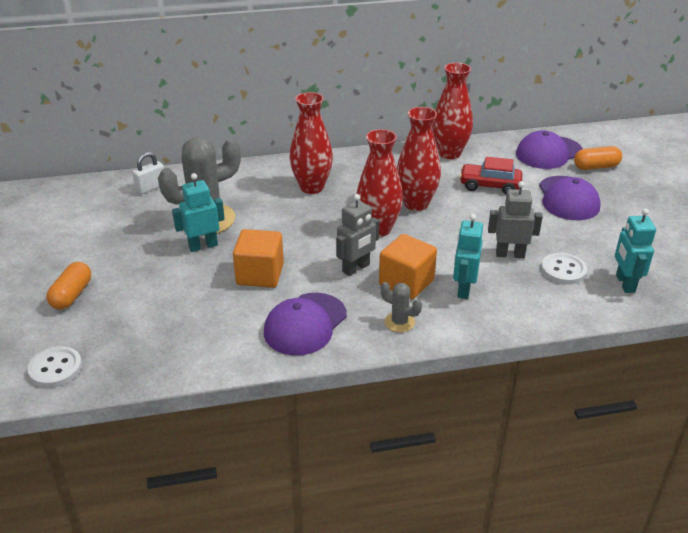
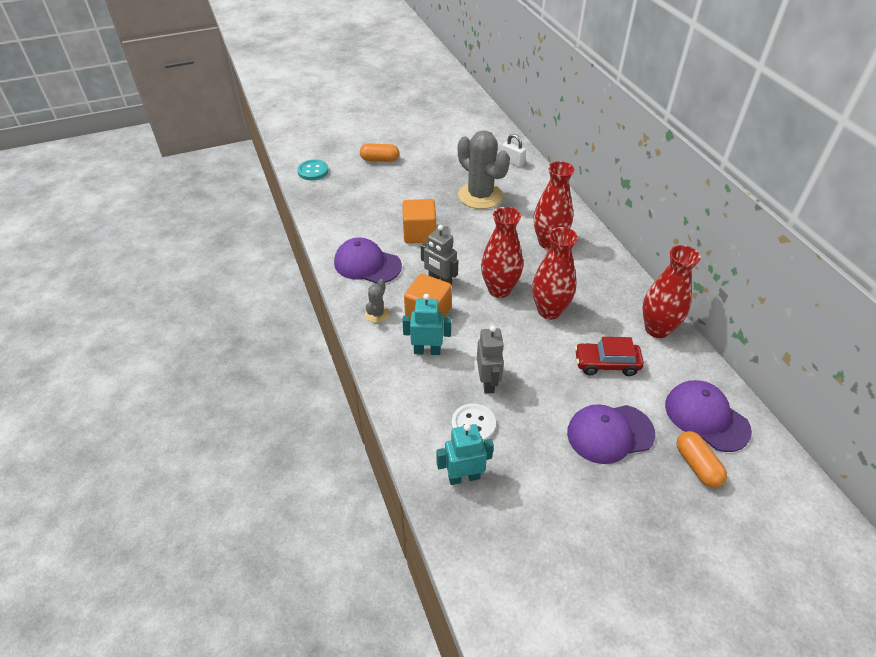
camera: 80 degrees right, 10 degrees up
white button [28,346,82,388] -> turquoise button [297,159,329,180]
turquoise robot [172,173,225,252] -> none
red car [459,157,522,194] -> red car turned 90 degrees counterclockwise [575,337,644,376]

